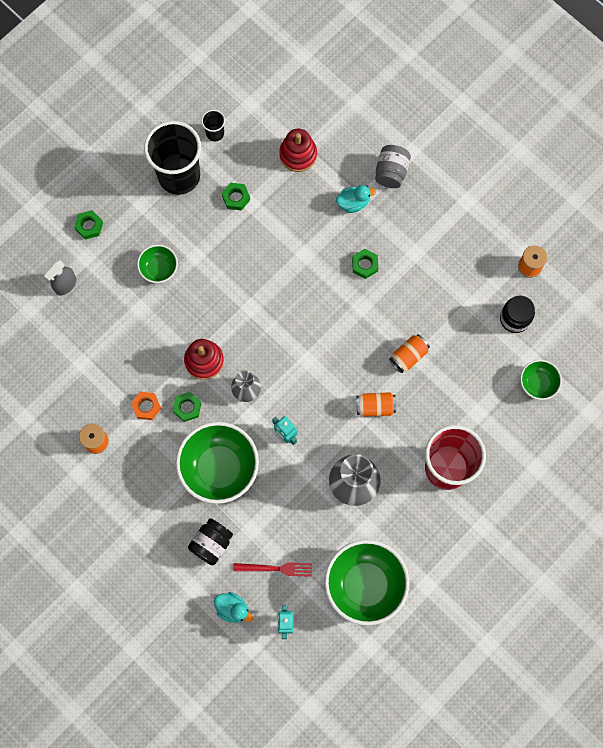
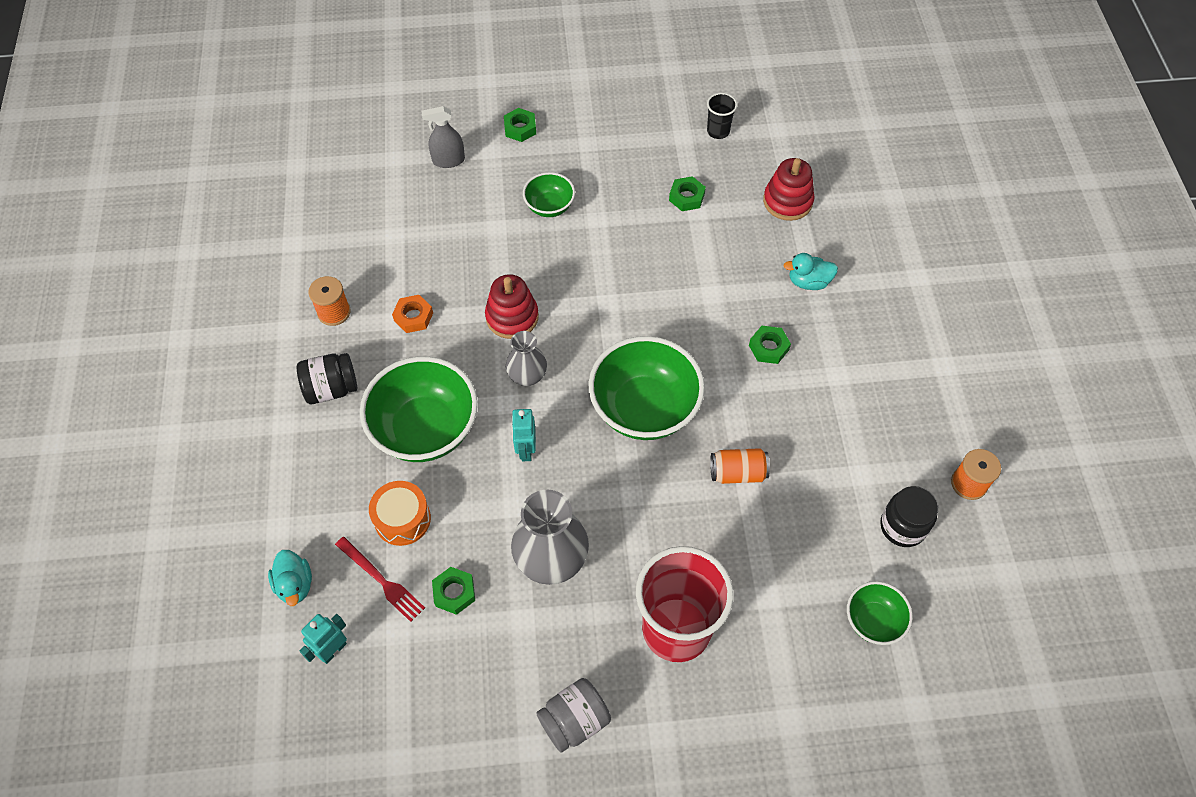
camera: 40 degrees right, 15 degrees down
black cup [144,121,201,195] -> none
green nut [172,392,202,422] -> green nut moved to [432,567,475,615]
black jar [188,518,233,565] -> black jar moved to [297,353,357,404]
green bowl [325,540,410,626] -> green bowl moved to [589,336,705,440]
turquoise duck [336,185,376,213] -> turquoise duck turned 150 degrees clockwise [783,253,838,290]
orange can [356,392,396,417] -> none
grey jar [375,145,411,188] -> grey jar moved to [536,678,611,752]
none -> orange drum [369,481,431,546]

